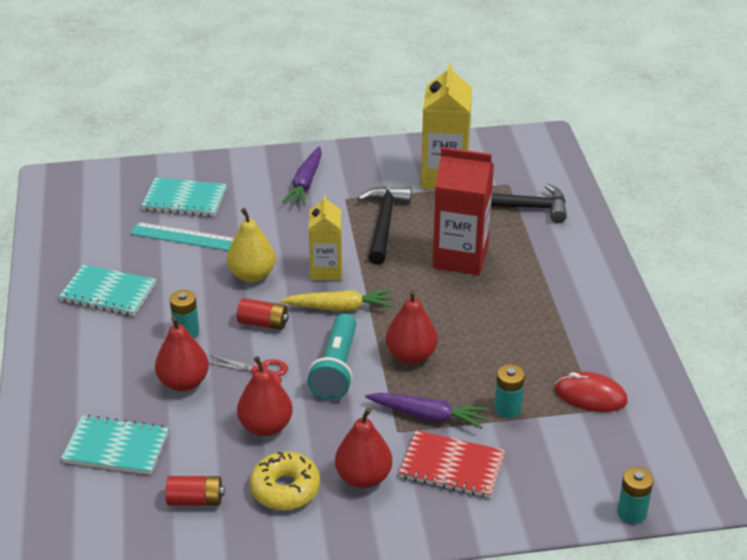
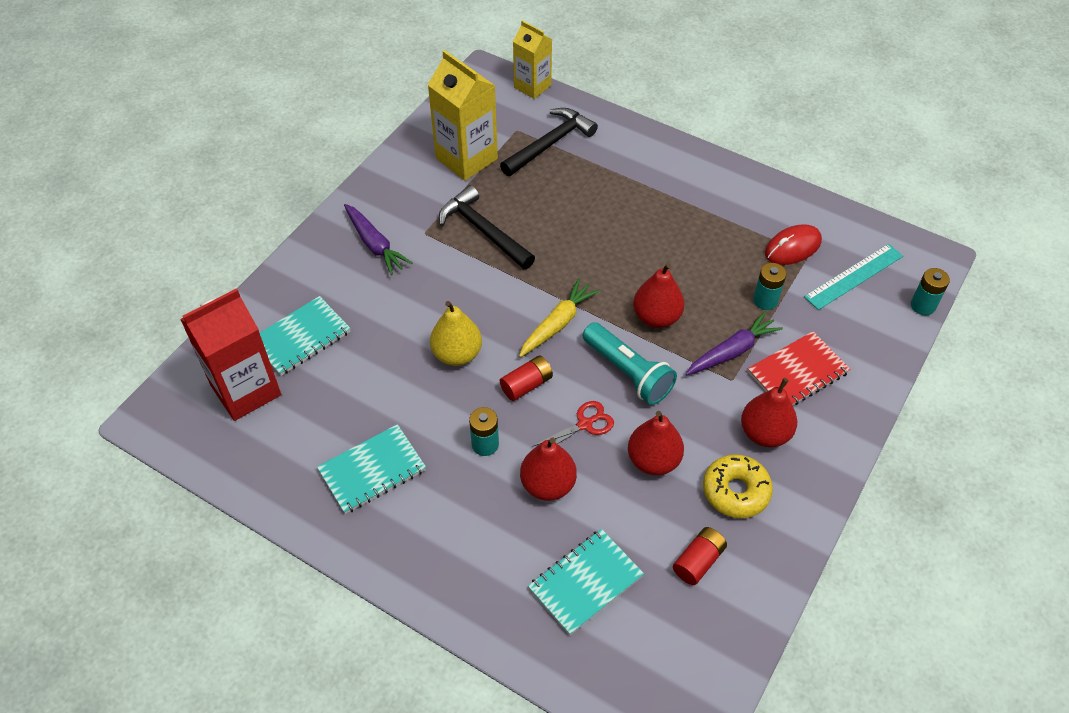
camera: 50 degrees left, 15 degrees up
turquoise ruler [130,222,234,251] -> turquoise ruler moved to [804,244,903,310]
yellow carton [309,195,342,280] -> yellow carton moved to [513,20,552,99]
red carton [433,147,494,275] -> red carton moved to [180,288,281,421]

